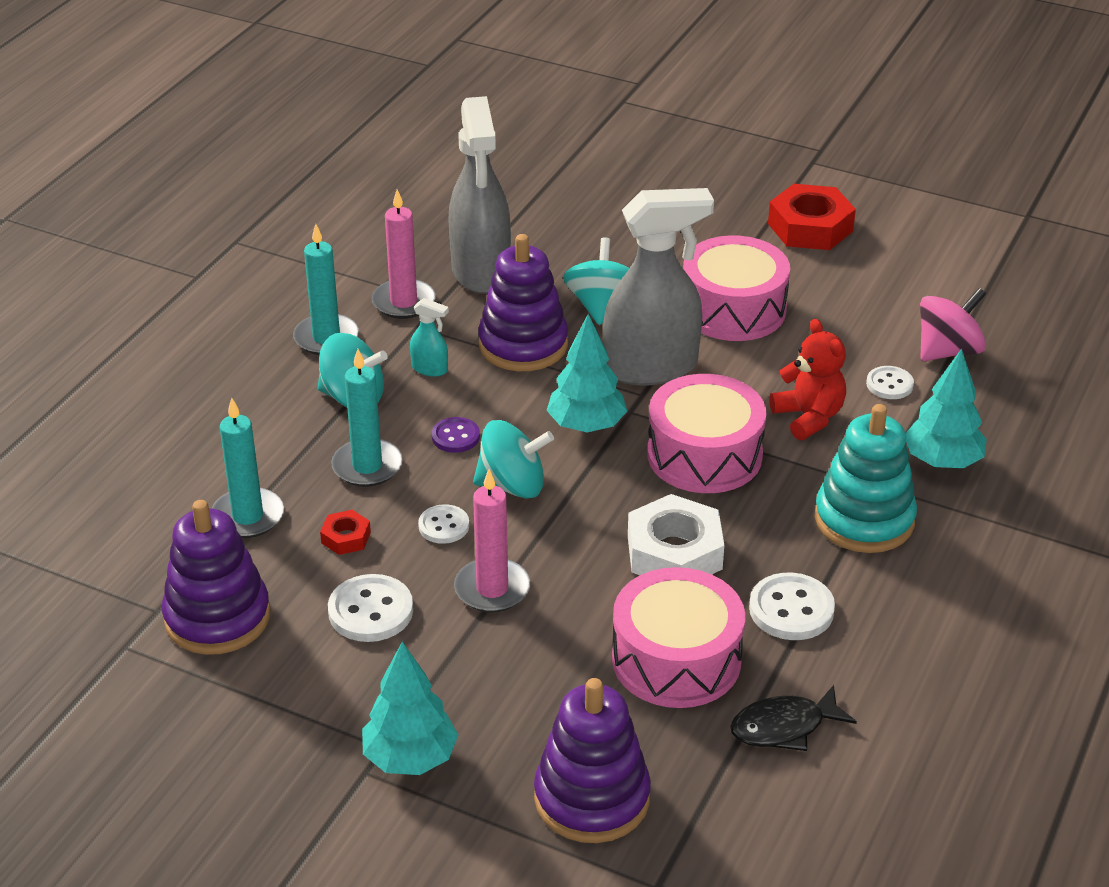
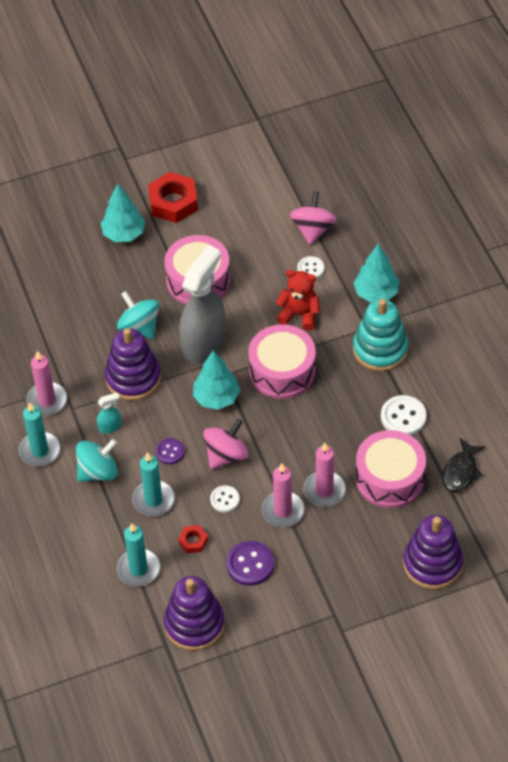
camera: 45 degrees left, 15 degrees up
white button [328,574,413,642] -> purple button [226,541,274,586]
turquoise tree [362,642,459,775] -> turquoise tree moved to [101,184,145,242]
grey spray bottle [448,96,511,294] -> none
turquoise spinning top [473,420,554,499] -> pink spinning top [203,419,248,469]
white nut [628,494,724,575] -> none
none -> pink candle [303,443,346,507]

